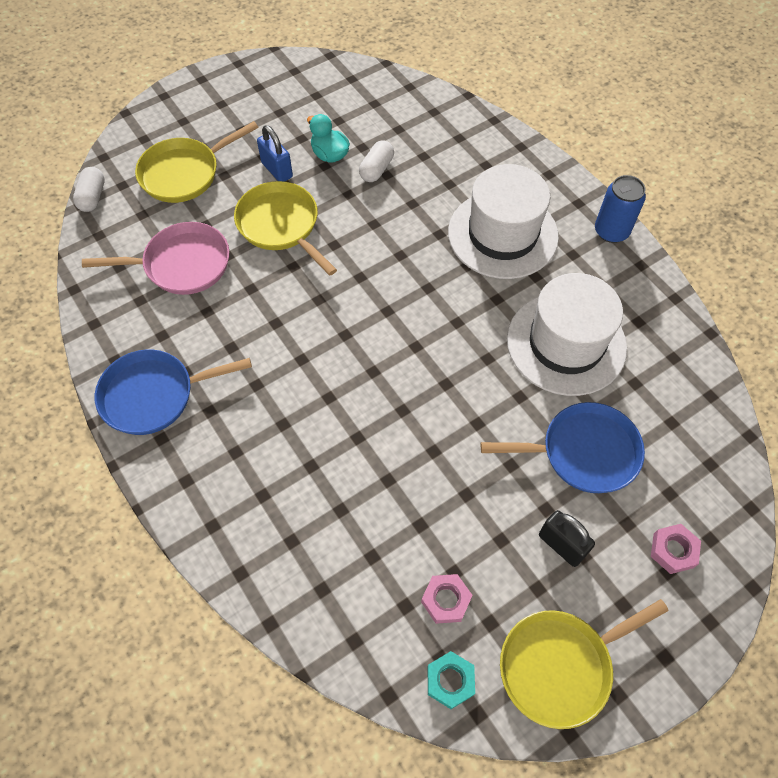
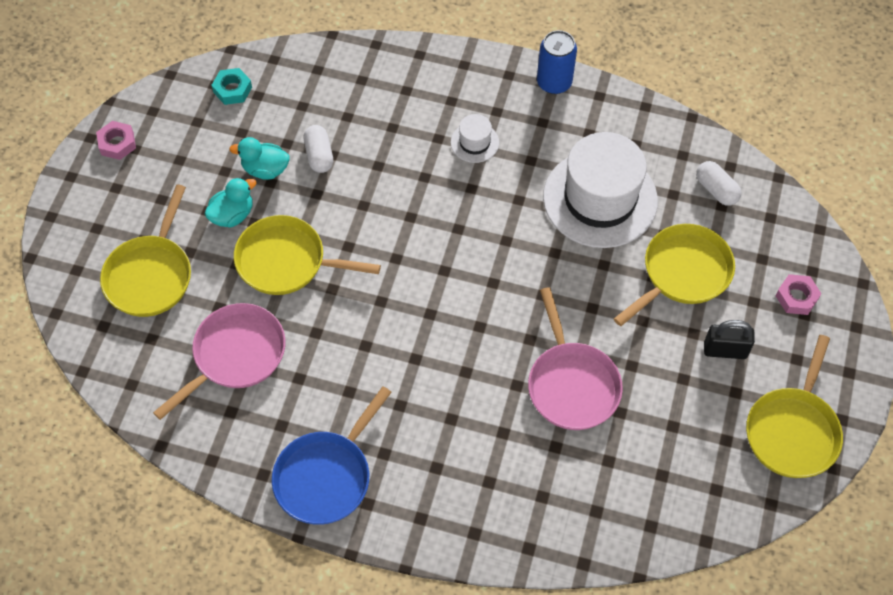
camera: 40 degrees left, 0 degrees up
white capsule [73,167,105,212] -> white capsule moved to [696,161,741,206]
blue padlock [257,125,293,182] -> turquoise duck [205,178,256,228]
pink nut [421,574,472,624] -> pink nut moved to [96,121,136,160]
turquoise nut [428,651,475,709] -> turquoise nut moved to [211,68,252,105]
white hat [448,164,559,279] -> white hat [451,114,499,163], size x0.44
blue pan [481,402,645,493] -> yellow pan [614,224,735,326]
none -> pink pan [528,287,623,430]

